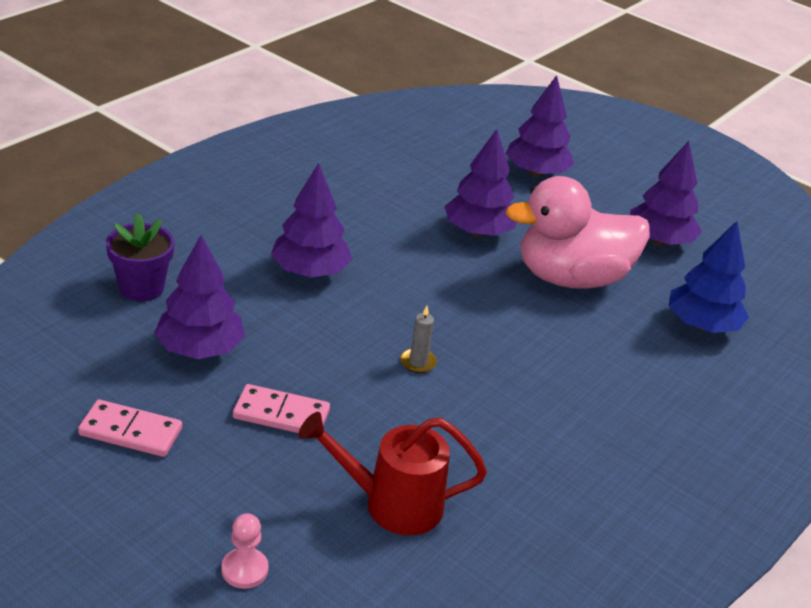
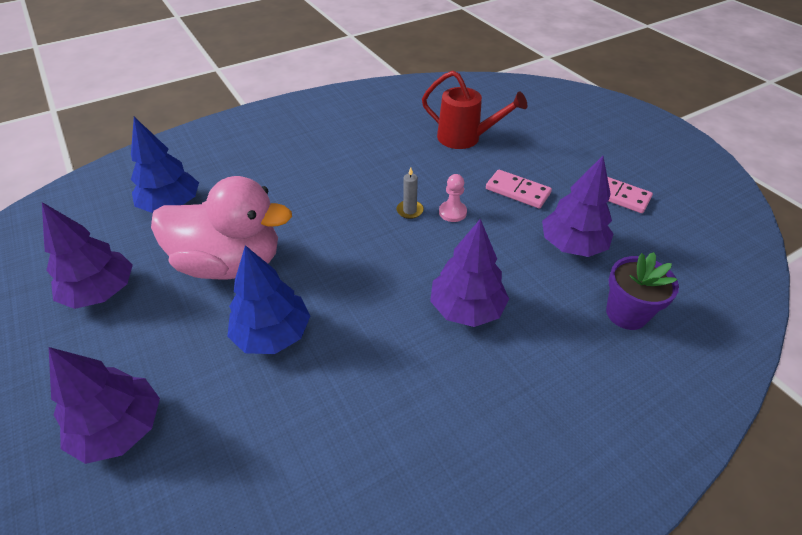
camera: 155 degrees left, 10 degrees up
pink pawn [221,513,269,589] -> pink pawn moved to [439,174,467,222]
purple tree [444,129,517,237] -> blue tree [227,245,310,354]

